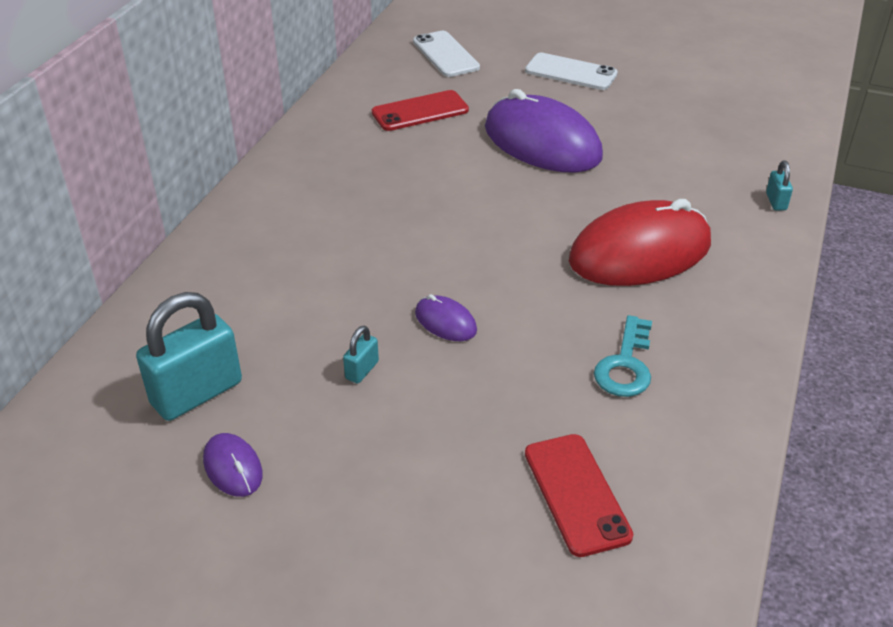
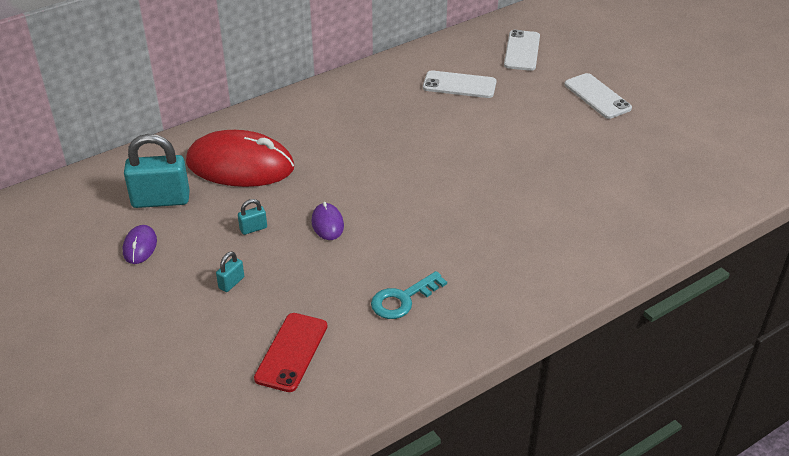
camera: 35 degrees right, 0 degrees up
red phone [372,90,469,131] -> white phone [423,70,496,98]
purple mouse [485,89,603,173] -> none
red mouse [569,199,711,286] -> red mouse moved to [186,130,294,187]
turquoise padlock [766,161,793,210] -> turquoise padlock moved to [216,251,244,292]

